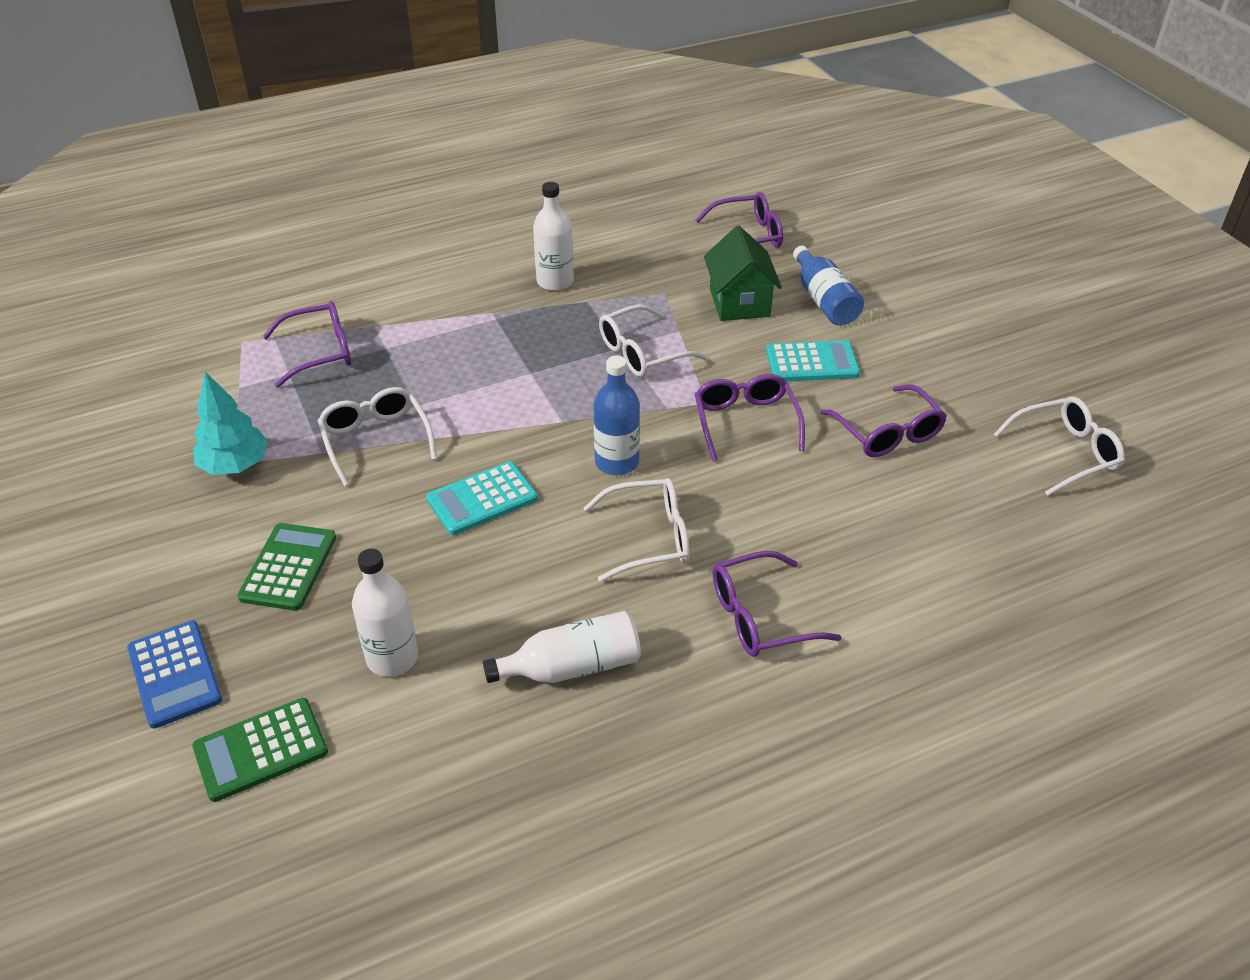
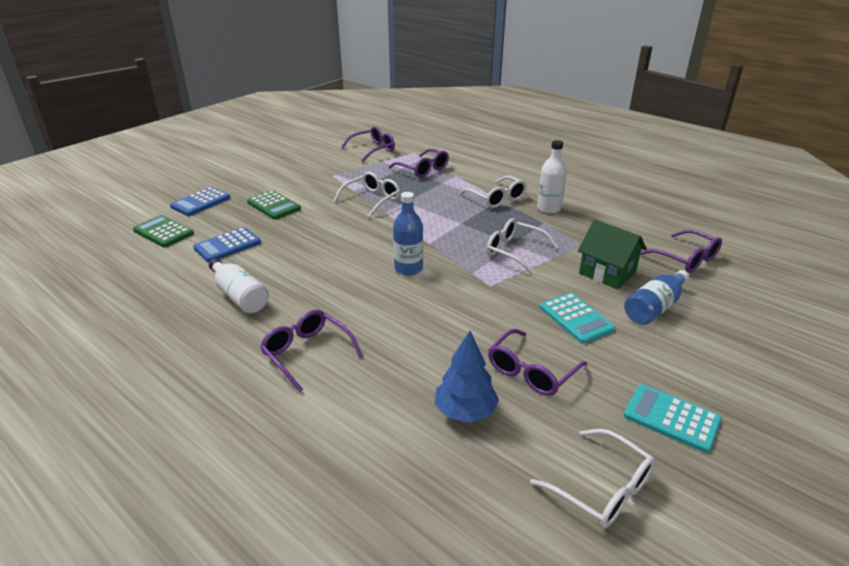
camera: 65 degrees right, 10 degrees down
turquoise tree [193,371,269,475] -> none
green calculator [238,523,336,611] -> green calculator turned 60 degrees clockwise [247,190,301,220]
white bottle [352,549,418,677] -> blue calculator [193,227,261,262]
turquoise calculator [426,461,538,535] -> turquoise calculator moved to [624,384,722,453]
white glasses [584,478,690,582] -> white glasses moved to [460,176,527,208]
purple glasses [695,374,805,462] -> purple glasses moved to [341,126,395,162]
green house [704,226,782,321] -> green house turned 75 degrees clockwise [578,220,647,289]
none -> blue tree [435,331,499,423]

